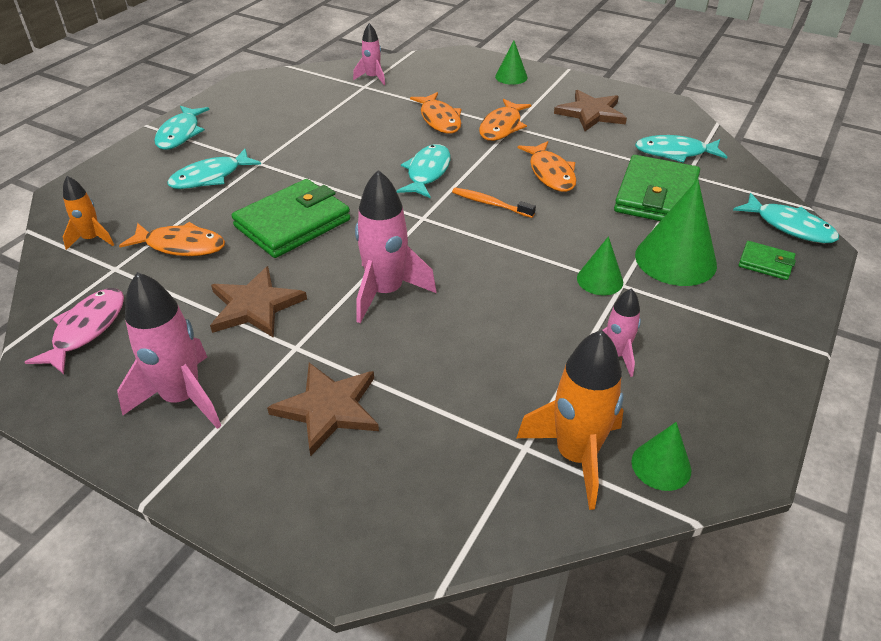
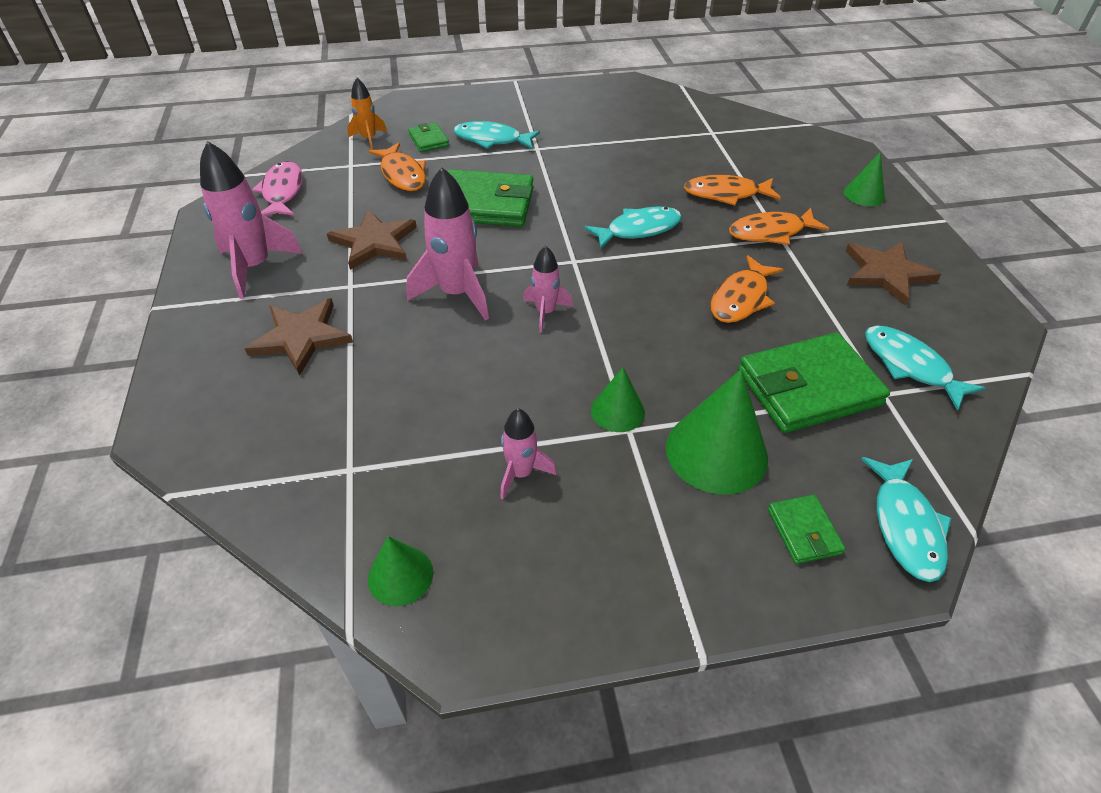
camera: 50 degrees right, 5 degrees up
pink fish [25,288,124,374] -> pink fish turned 75 degrees counterclockwise [252,161,303,216]
turquoise fish [154,106,210,150] -> none
pink rocket [353,23,385,85] -> pink rocket moved to [523,246,573,333]
orange fish [410,92,461,134] -> orange fish turned 60 degrees clockwise [684,175,781,206]
orange toothbrush [452,188,536,218] -> none
orange rocket [516,330,624,510] -> none
none -> green wallet [408,123,449,152]

